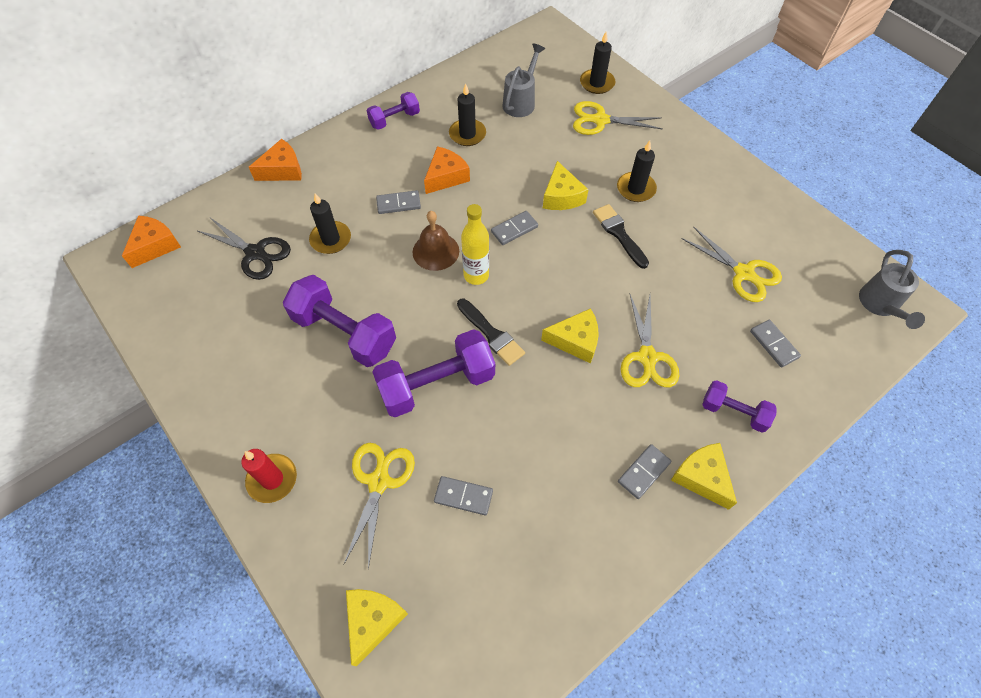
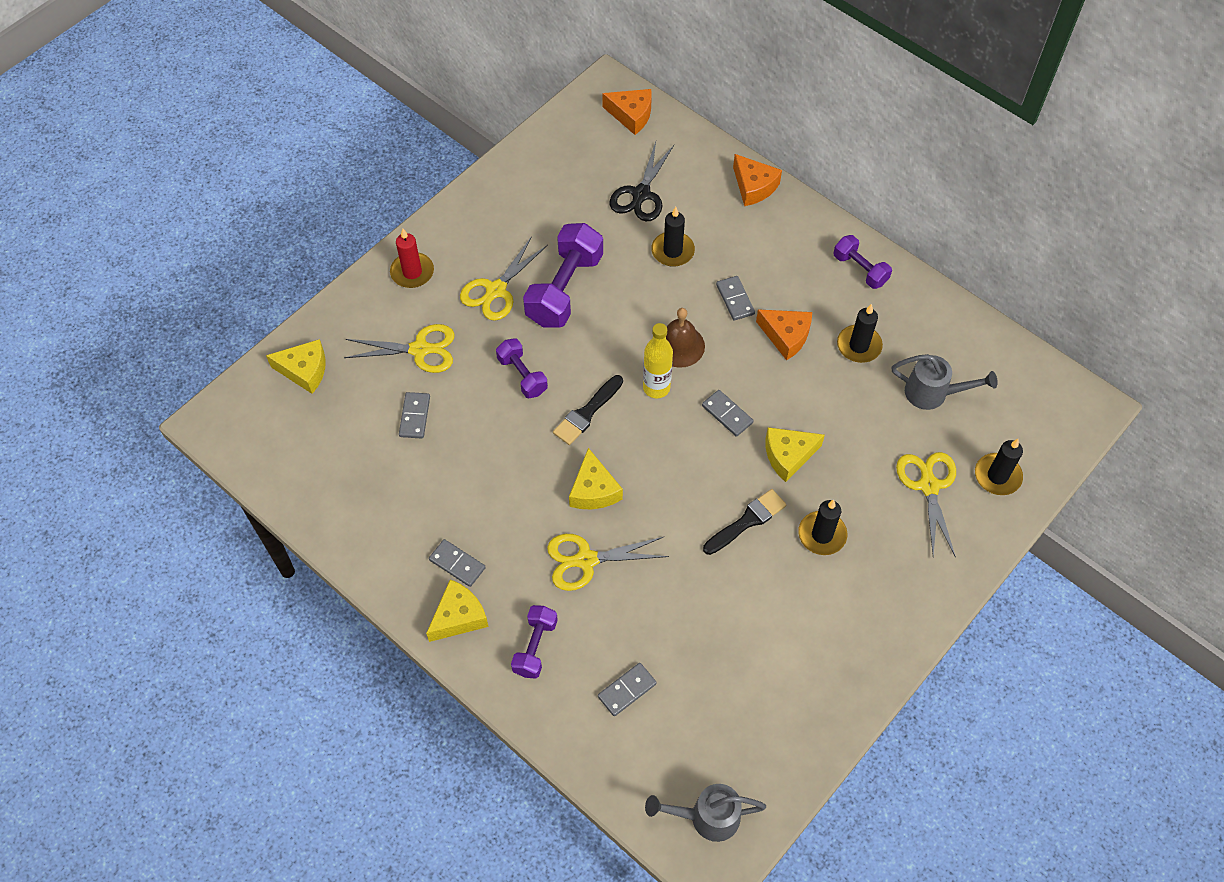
camera: 80 degrees right, 0 degrees up
purple dumbbell [372,329,495,417] -> purple dumbbell [496,338,548,398], size x0.56
yellow scissors [681,227,782,302] -> yellow scissors moved to [460,236,548,321]

